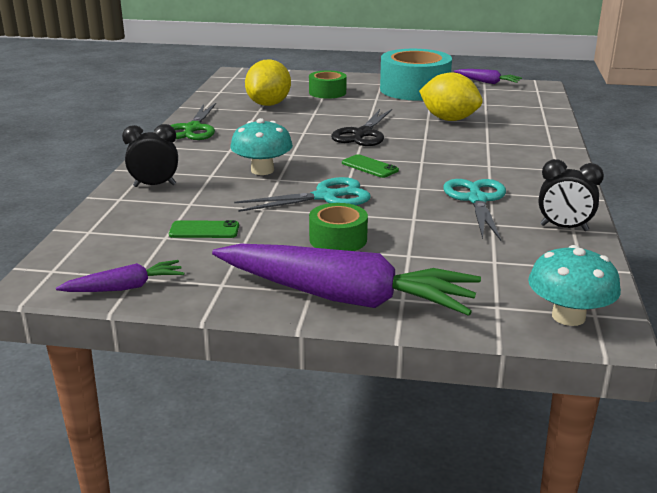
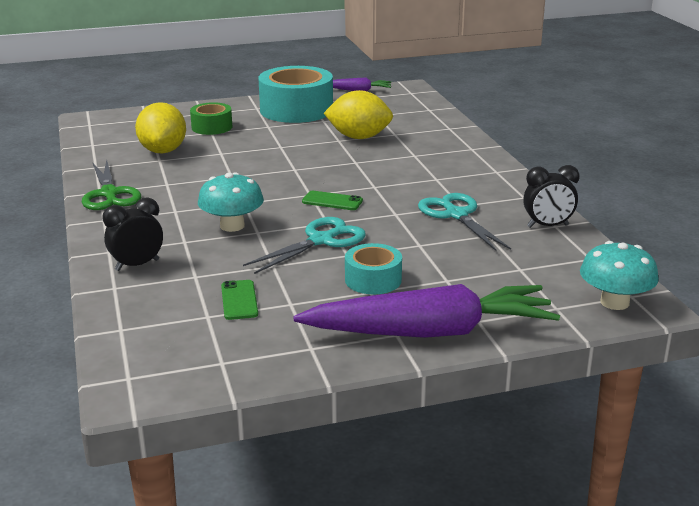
camera: 25 degrees left, 0 degrees up
purple carrot [56,260,184,292] -> none
green phone [169,220,239,238] -> green phone turned 75 degrees counterclockwise [221,280,258,320]
green tape [309,203,368,251] -> turquoise tape [345,243,402,294]
black scissors [331,109,392,146] -> none

